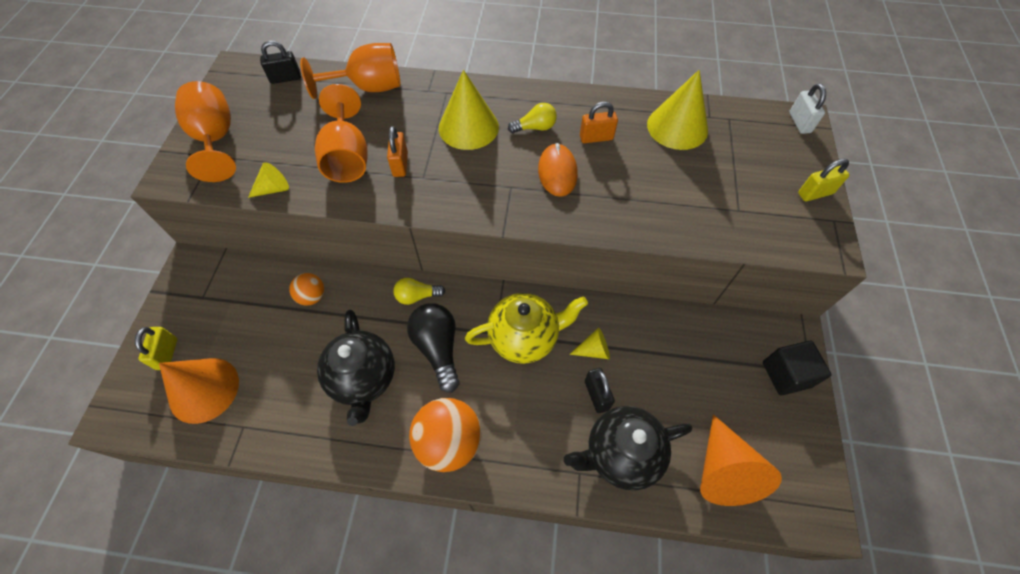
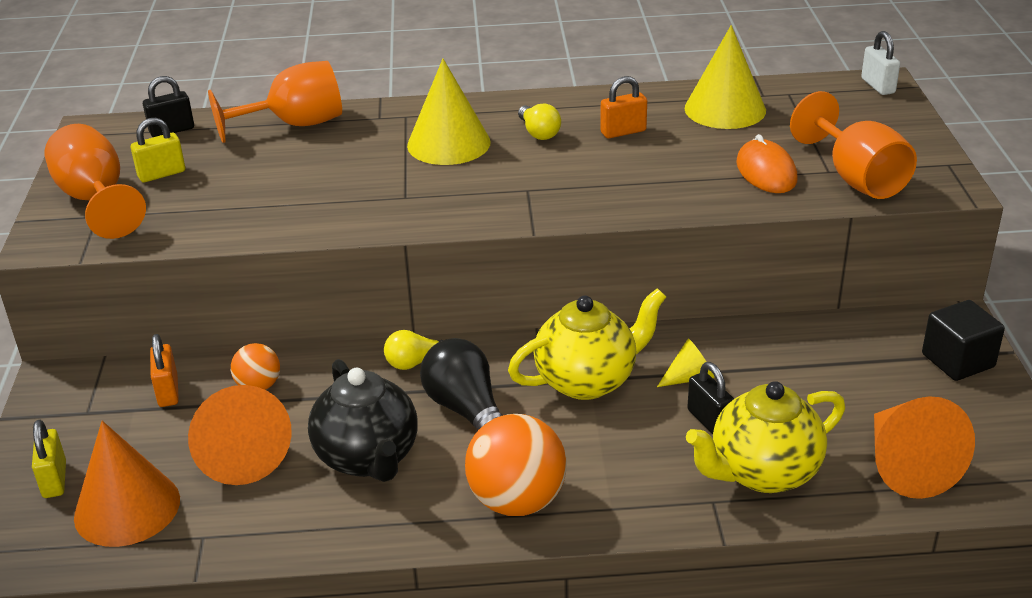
camera: 10 degrees left, 25 degrees down
yellow cone [248,162,289,198] -> none
orange goblet [315,84,368,183] -> orange goblet moved to [790,91,917,199]
orange padlock [387,126,408,177] -> orange padlock moved to [150,334,179,407]
yellow light bulb [508,103,557,133] -> yellow light bulb turned 90 degrees clockwise [518,104,561,140]
orange mouse [538,143,578,197] -> orange mouse moved to [736,134,798,193]
black teapot [564,406,692,491] -> yellow teapot [686,381,845,493]
yellow padlock [798,159,849,202] -> yellow padlock moved to [131,118,185,182]
none -> orange cone [188,385,291,485]

